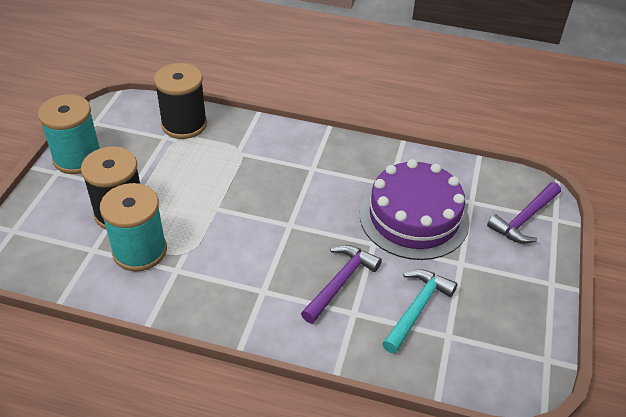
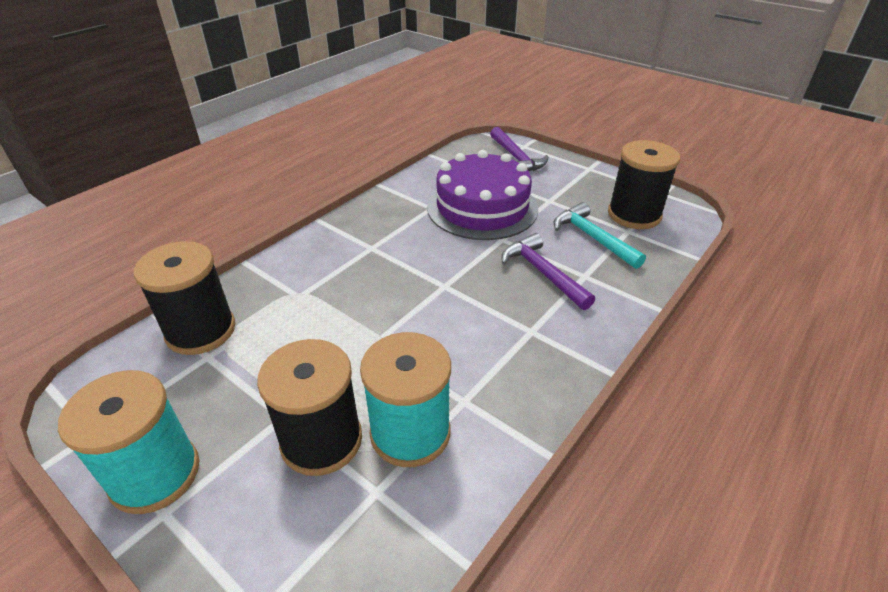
camera: 65 degrees left, 5 degrees down
none -> black spool [608,140,680,229]

